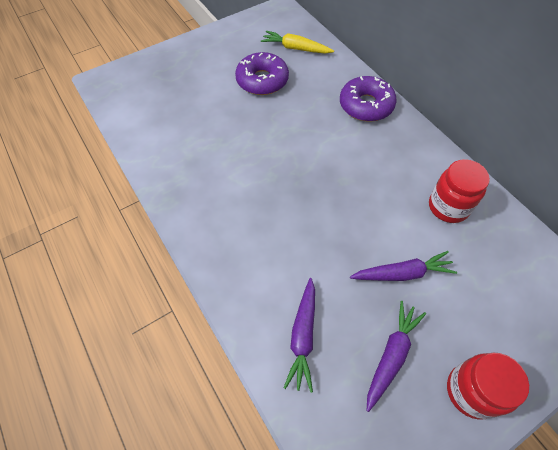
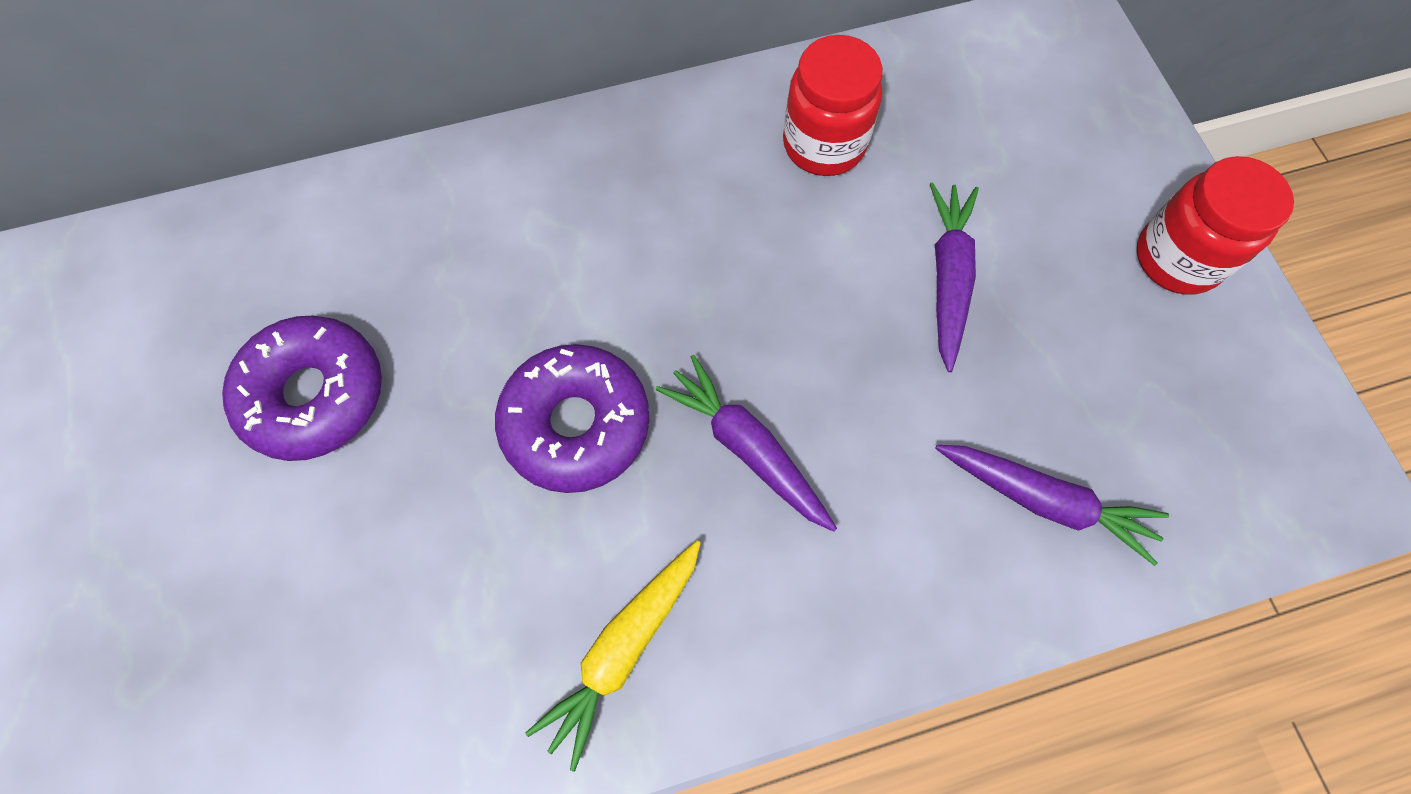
camera: 75 degrees left, 10 degrees up
yellow carrot [261,31,334,54] -> yellow carrot moved to [525,541,701,772]
purple donut [340,76,397,122] -> purple donut moved to [495,344,650,493]
purple carrot [367,301,426,412] -> purple carrot moved to [656,355,837,532]

